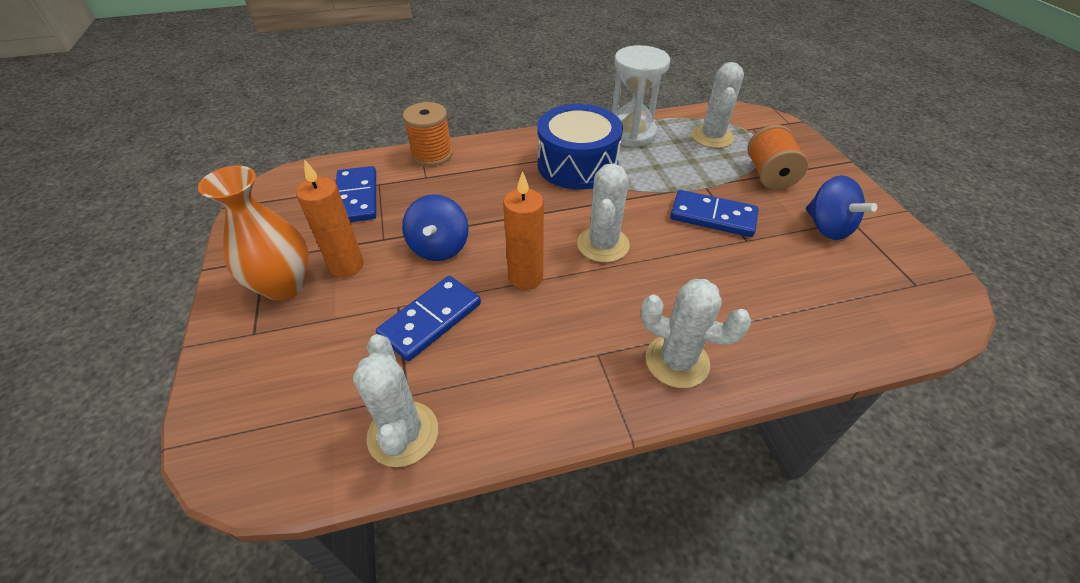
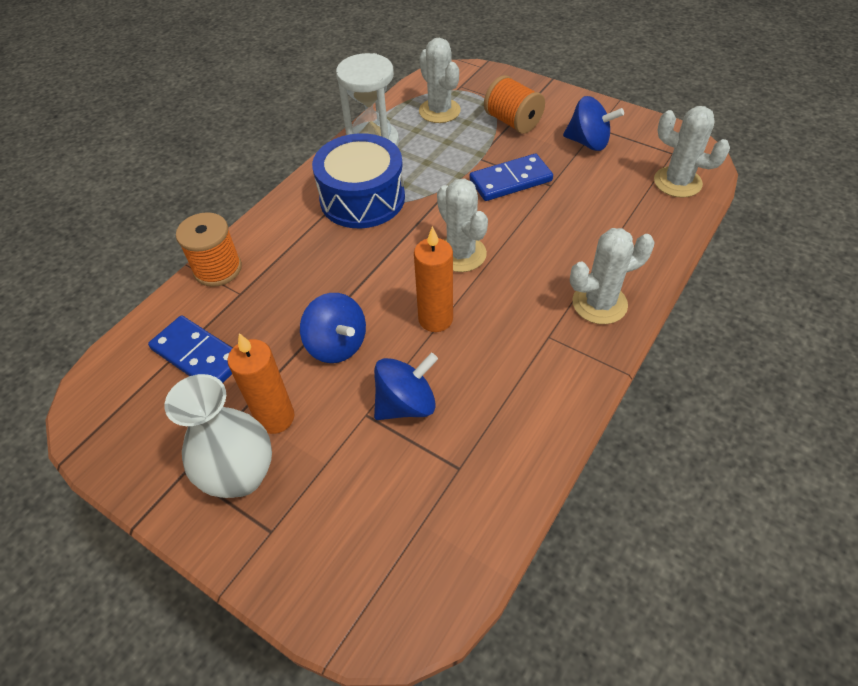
camera: 40 degrees left, 5 degrees up
orange vase [198,166,309,301] -> white vase [165,374,272,498]
white cactus [353,334,438,467] -> white cactus moved to [654,106,730,198]
blue domino [376,276,481,361] -> blue spinning top [374,353,438,420]

